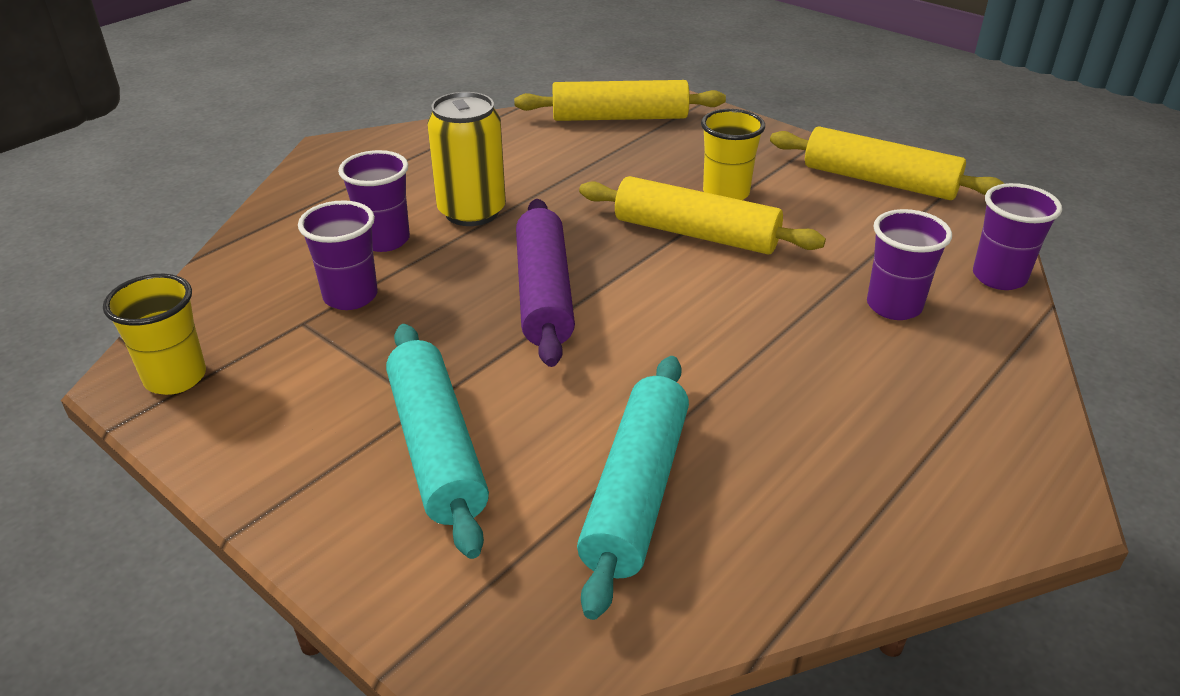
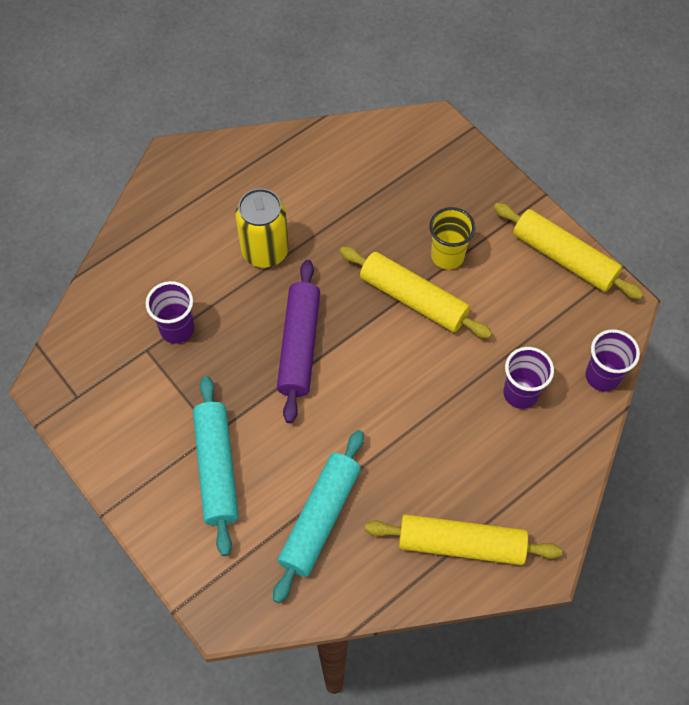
camera: 10 degrees right, 25 degrees up
yellow cup [103,274,206,395] -> none
purple cup [338,150,410,252] -> none
yellow rolling pin [514,80,726,121] -> yellow rolling pin moved to [365,514,562,565]

